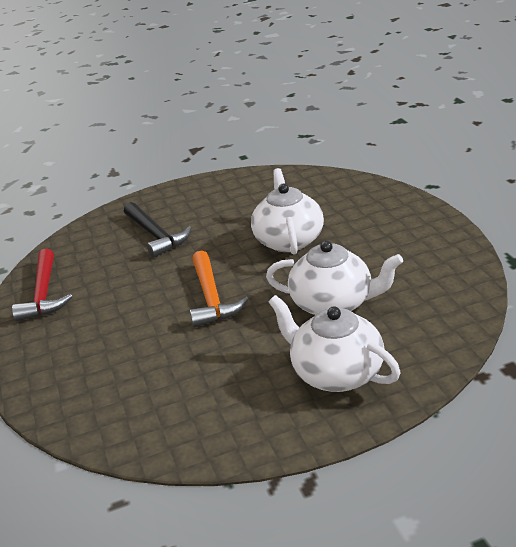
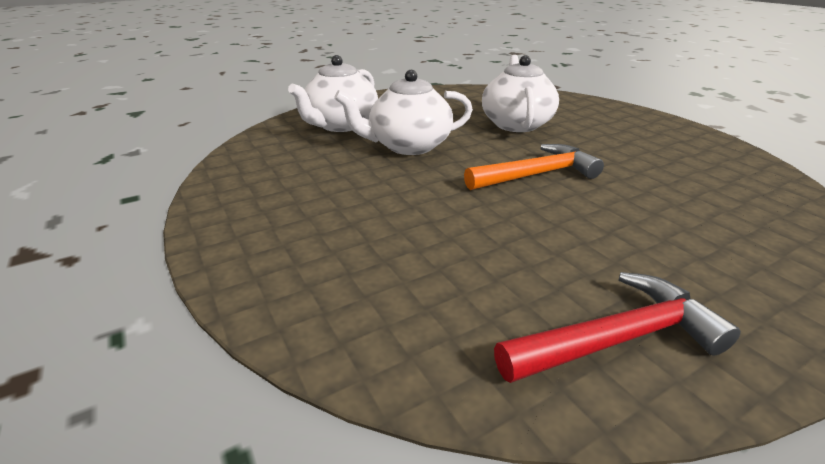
camera: 105 degrees left, 0 degrees up
black hammer [124,202,191,258] -> none
white teapot [269,295,400,392] -> white teapot moved to [288,55,378,132]

